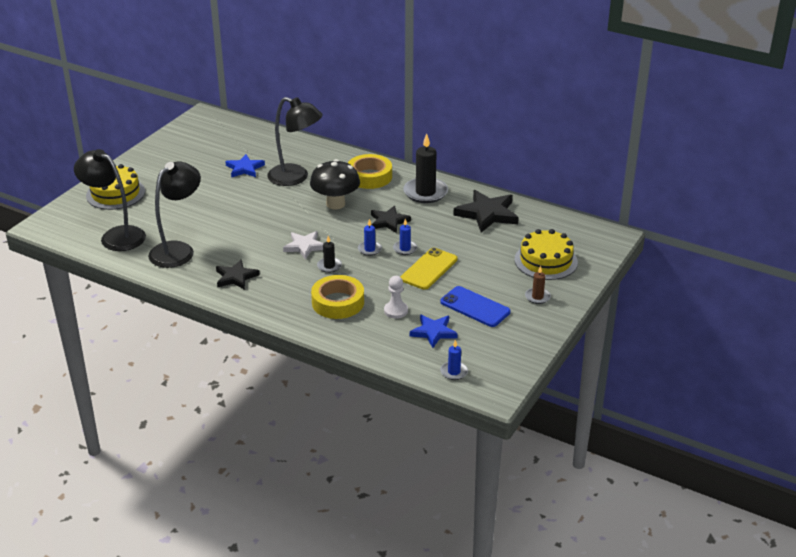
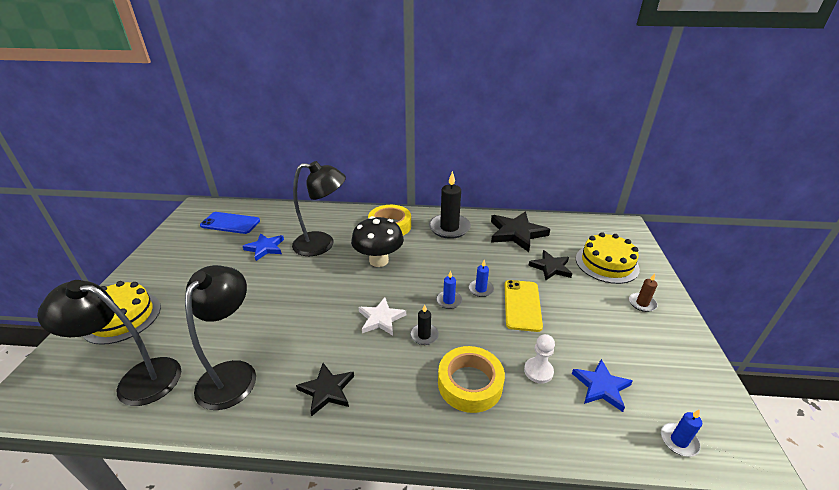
camera: 25 degrees left, 0 degrees up
black star [371,206,411,233] -> black star moved to [528,250,572,280]
blue phone [440,286,511,327] -> blue phone moved to [200,212,260,234]

